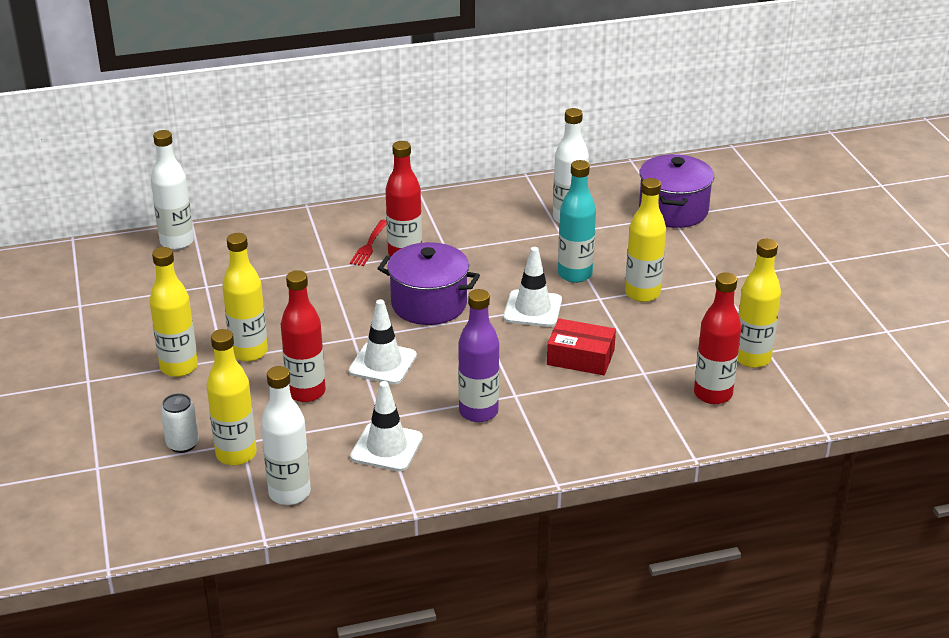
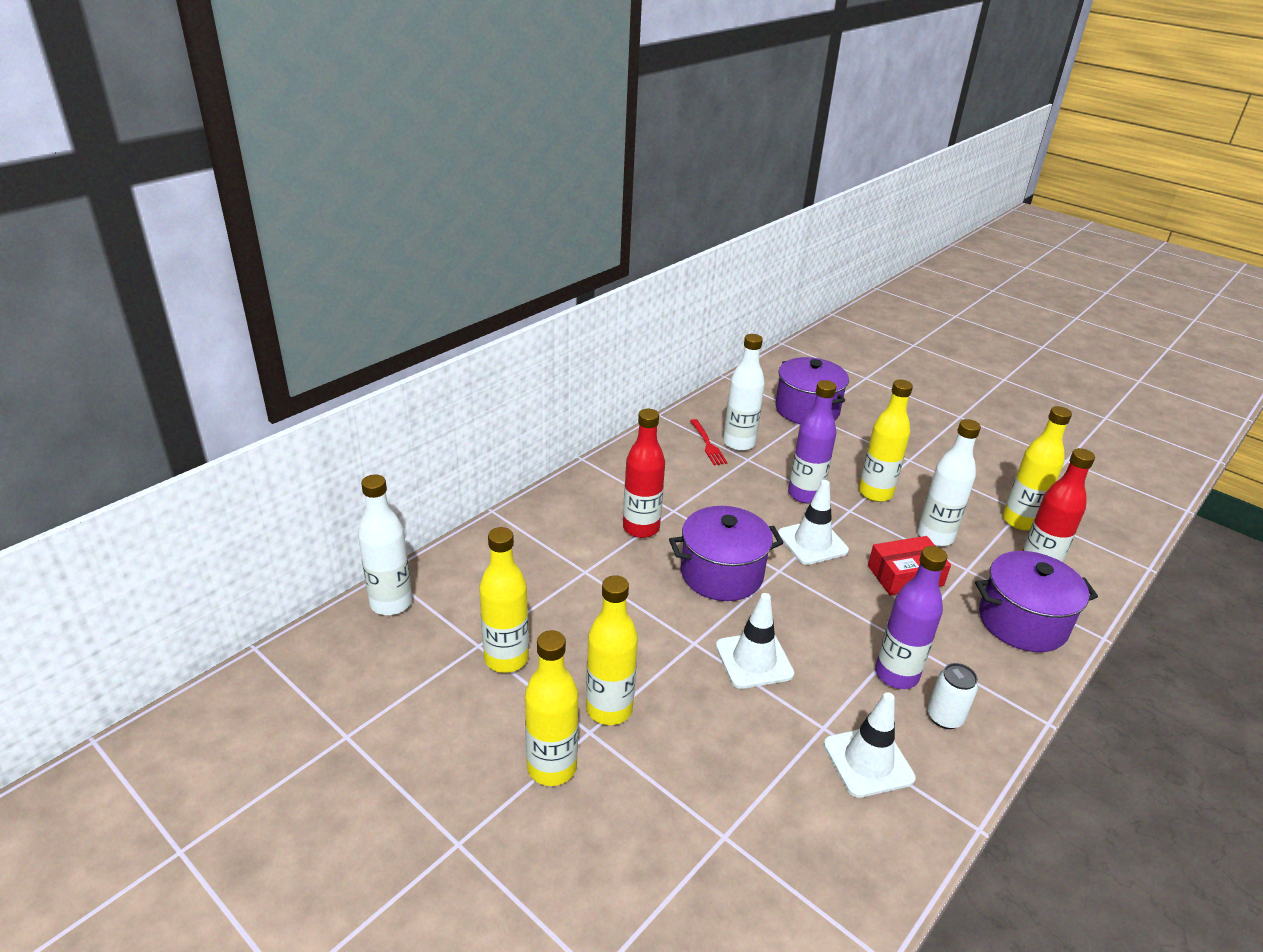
camera: 35 degrees left, 0 degrees up
white can [161,393,199,453] -> white can moved to [927,663,978,729]
yellow bottle [207,329,257,465] -> yellow bottle moved to [479,527,529,673]
white bottle [261,366,311,505] -> white bottle moved to [917,419,981,546]
red bottle [281,270,326,402] -> none
red fork [350,220,386,266] -> red fork moved to [690,419,728,465]
turquoise bottle [558,160,596,283] -> purple bottle [788,380,837,504]
none -> purple pot [975,551,1098,652]

